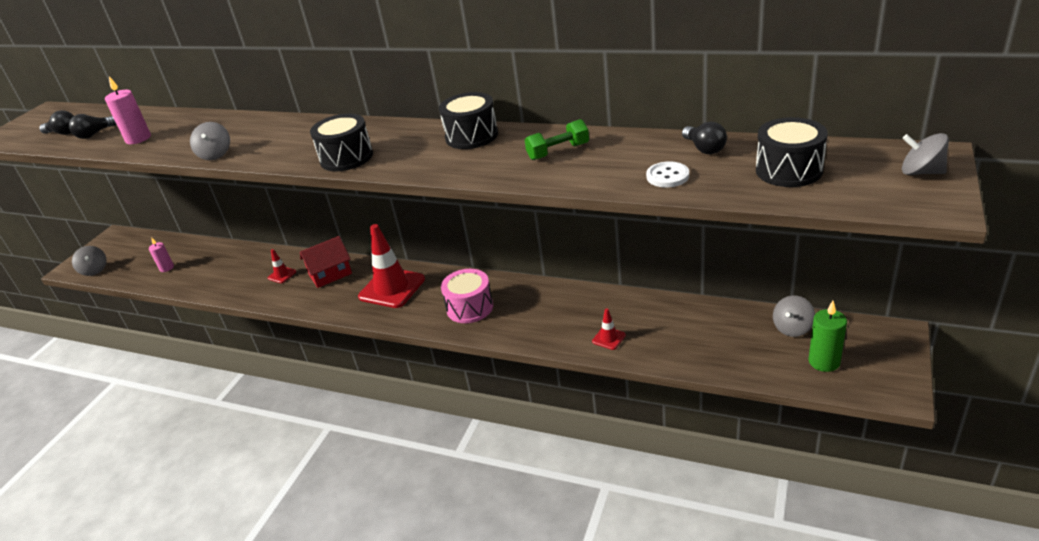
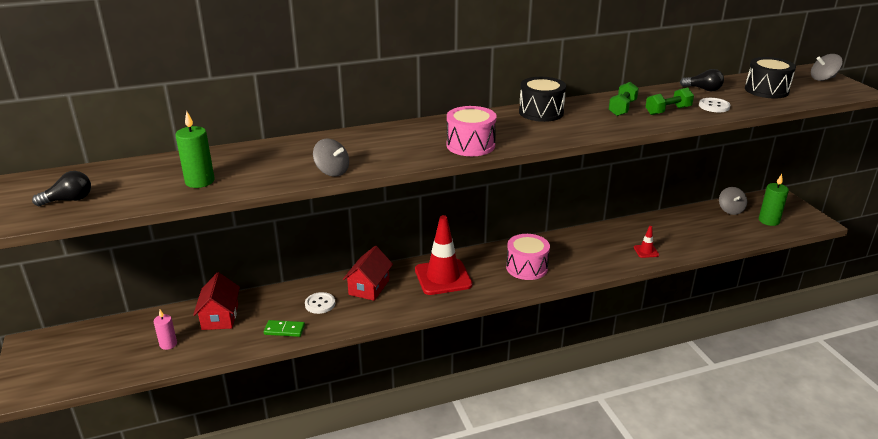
camera: 45 degrees left, 5 degrees down
black light bulb [69,114,117,139] -> none
grey spinning top [72,246,107,276] -> none
pink candle [105,76,151,144] -> green candle [175,111,214,188]
red traffic cone [268,249,296,283] -> white button [305,292,335,314]
black drum [310,114,373,171] -> pink drum [446,106,496,156]
none -> red house [193,272,240,330]
none -> green domino [264,320,305,337]
none -> green dumbbell [646,87,694,115]

